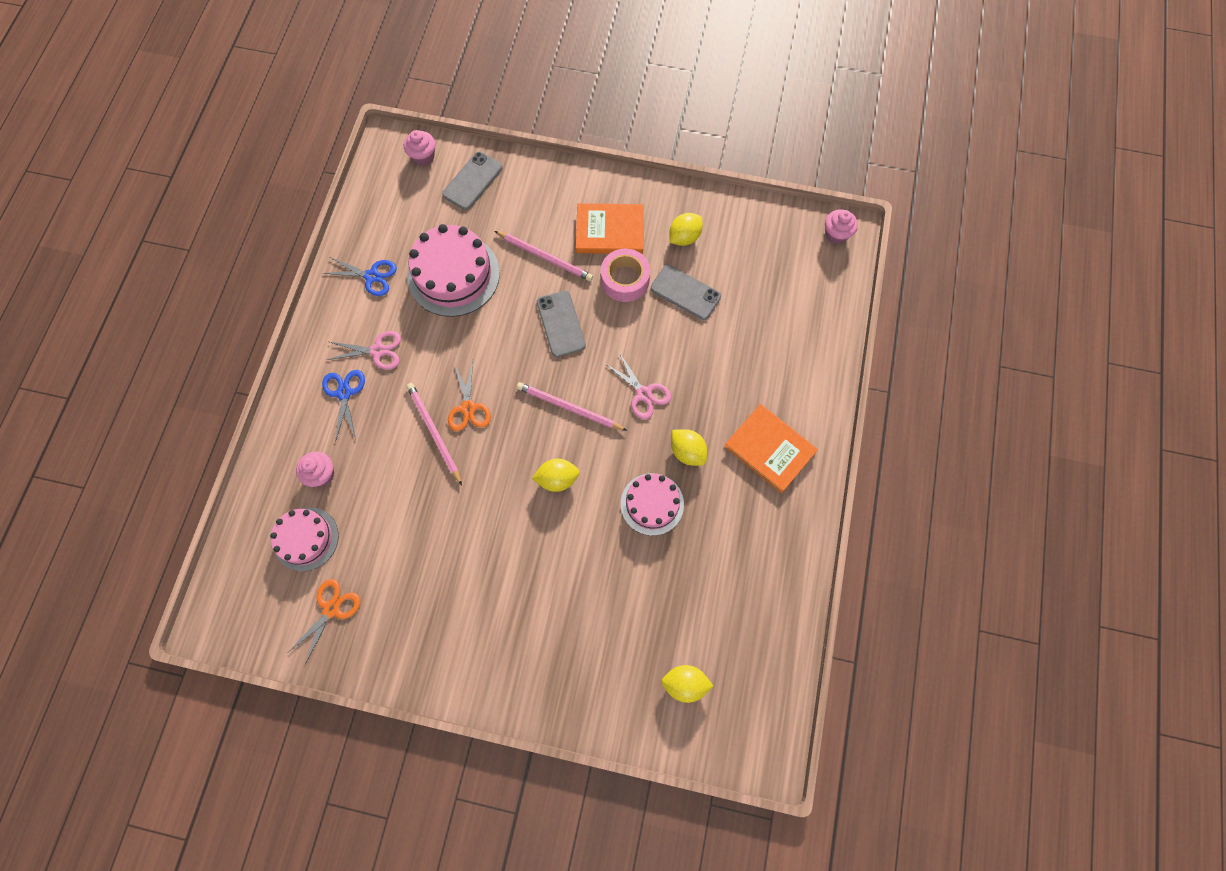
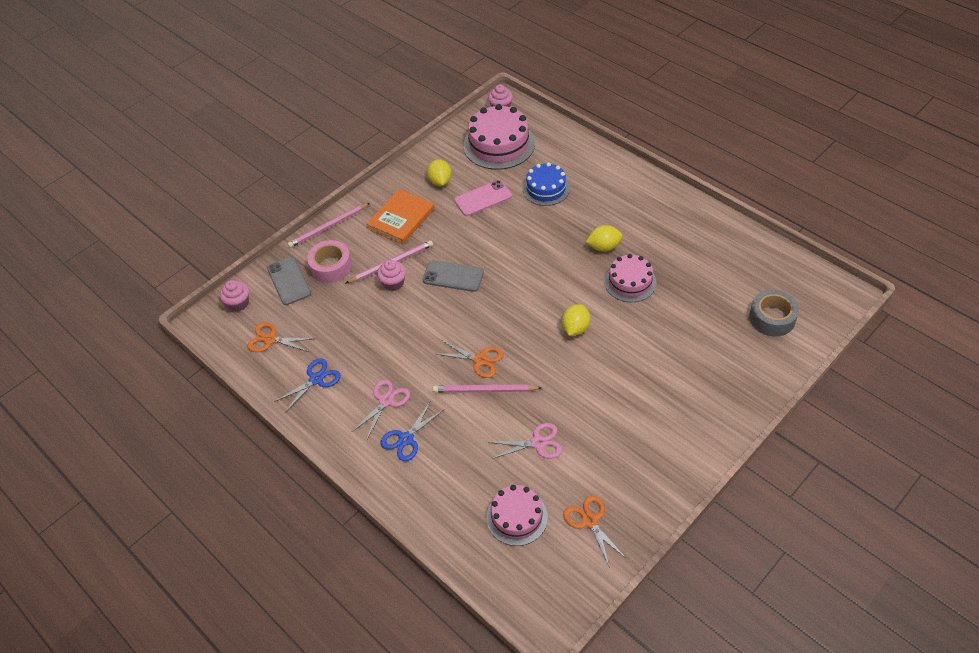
camera: 55 degrees left, 20 degrees down
pink cupcake [296,452,334,487] -> pink cupcake moved to [377,260,406,291]
blue scissors [322,370,365,443] -> blue scissors turned 75 degrees counterclockwise [380,402,443,461]
pink cake [407,224,500,317] -> pink cake moved to [463,104,535,170]
pink pencil [517,382,627,431] -> pink pencil moved to [287,203,370,248]
pink tape [601,249,650,302] -> pink tape moved to [307,240,352,283]
pink scissors [604,352,671,419] -> pink scissors moved to [488,423,562,459]
grey phone [650,265,721,320] -> pink phone [454,180,512,216]
yellow lemon [661,665,713,703] -> grey tape [749,290,799,336]
orange book [724,404,818,493] -> none
none -> orange scissors [247,322,315,352]
none -> blue cake [523,163,570,206]

